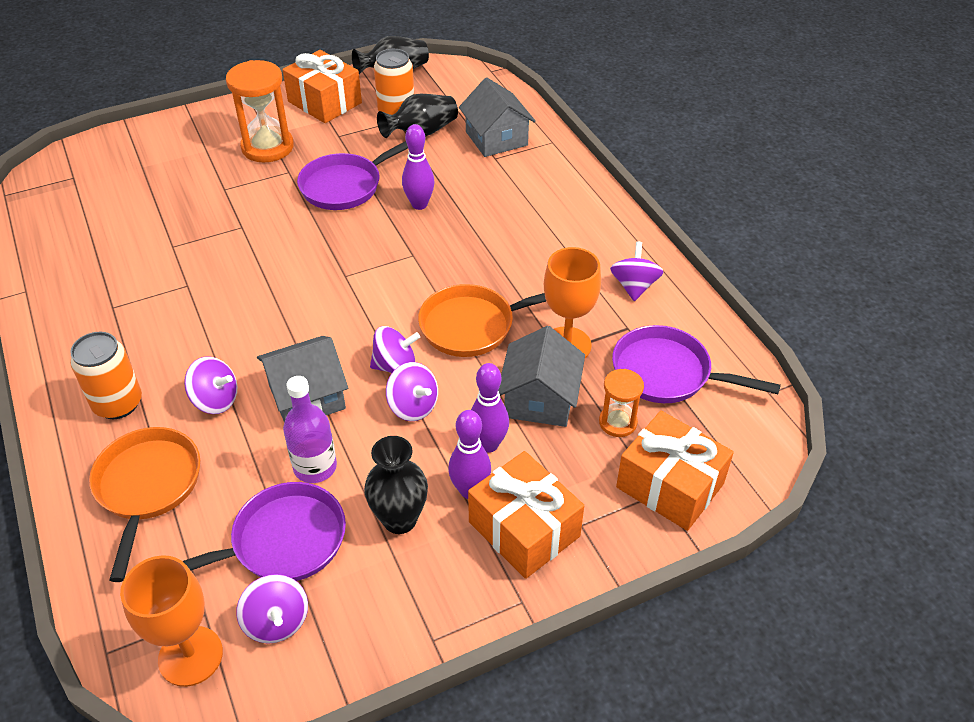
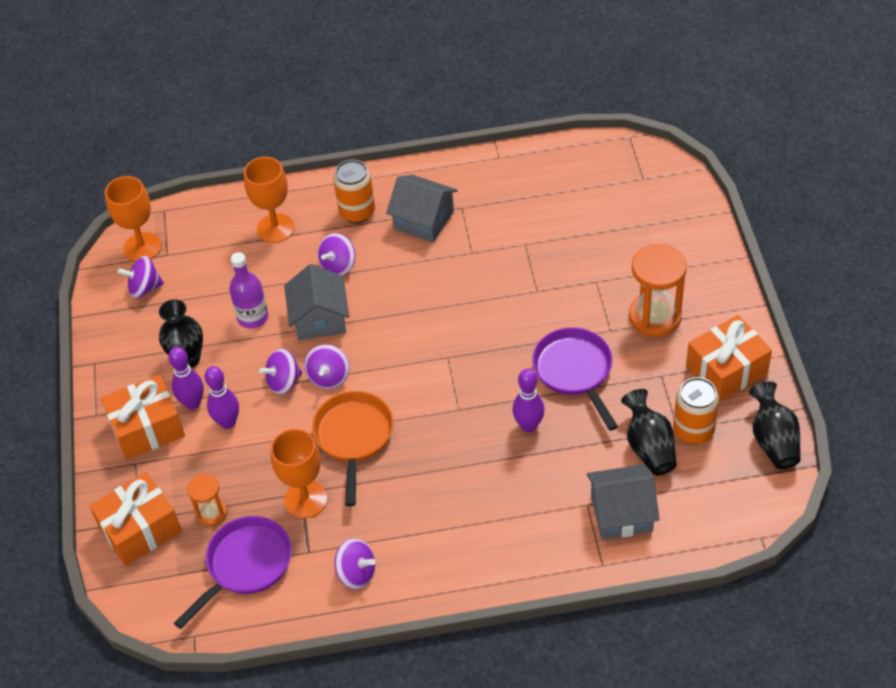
camera: 110 degrees right, 5 degrees up
orange pan [89,427,200,582] -> orange goblet [244,157,294,243]
purple pan [183,482,346,581] -> none
grey house [498,326,585,427] -> grey house moved to [386,175,458,242]

